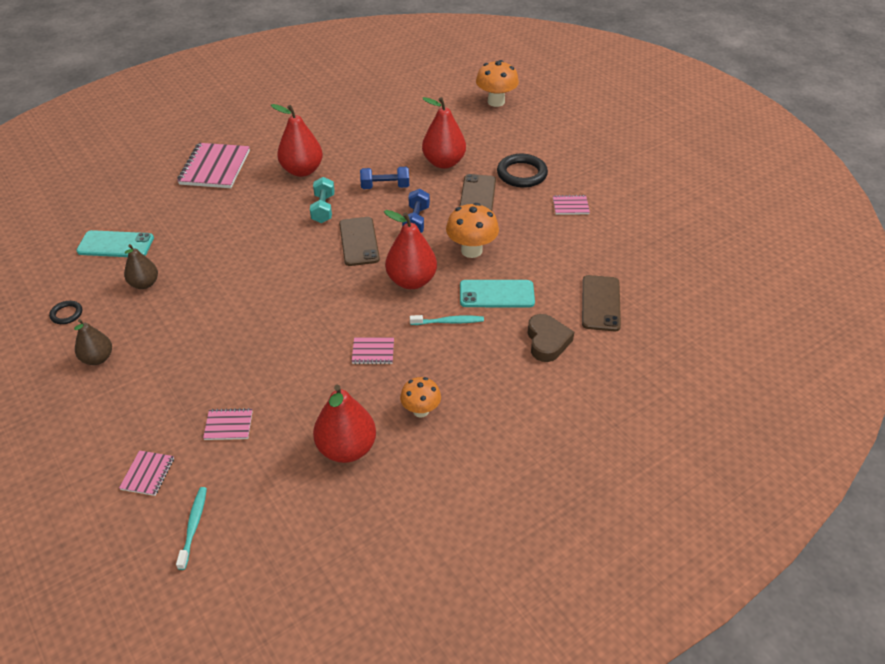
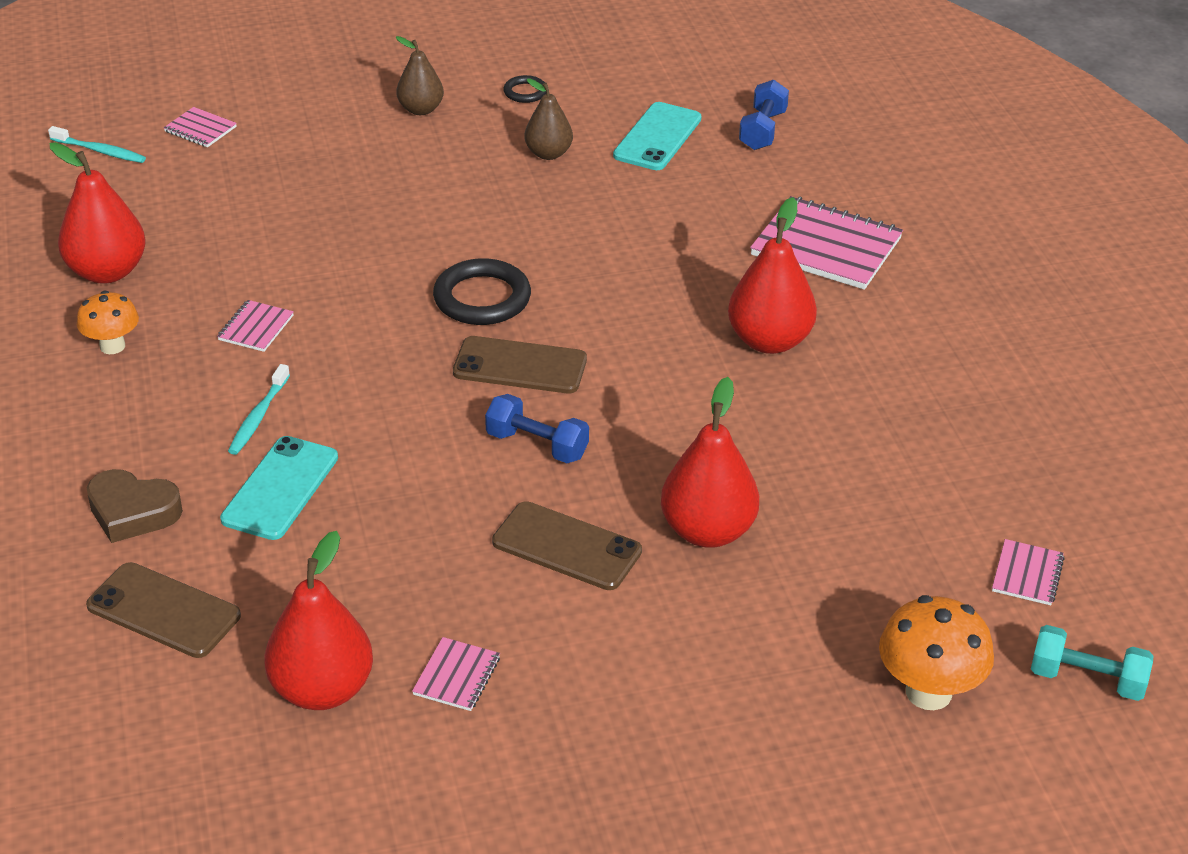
camera: 110 degrees right, 5 degrees down
pink notebook [203,408,252,440] -> pink notebook moved to [992,539,1065,605]
turquoise dumbbell [310,177,335,223] -> turquoise dumbbell moved to [1031,625,1153,701]
blue dumbbell [360,167,409,189] -> blue dumbbell moved to [739,80,789,150]
red pear [384,210,437,289] -> red pear moved to [264,531,373,710]
orange mushroom [446,203,499,258] -> none
black ring [497,154,548,188] -> black ring moved to [433,258,531,325]

